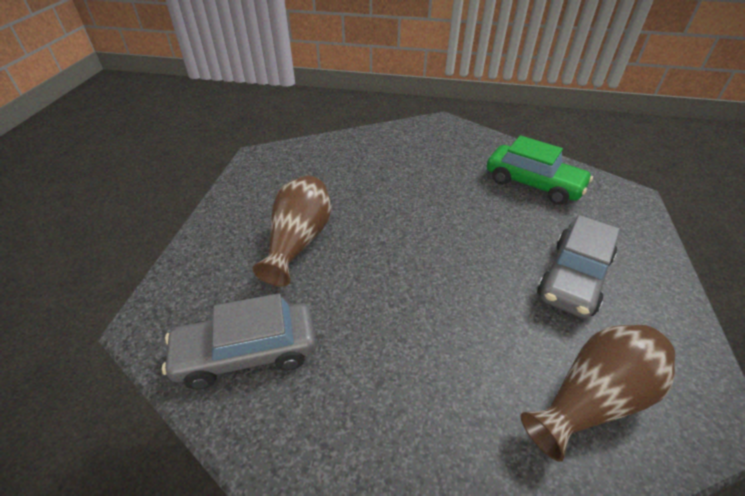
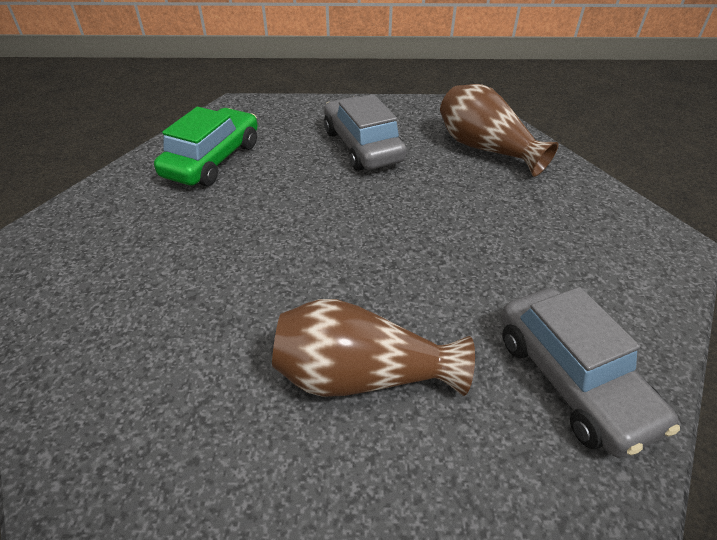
camera: 100 degrees left, 0 degrees up
grey car [537,215,620,318] -> grey car turned 135 degrees counterclockwise [324,94,407,171]

